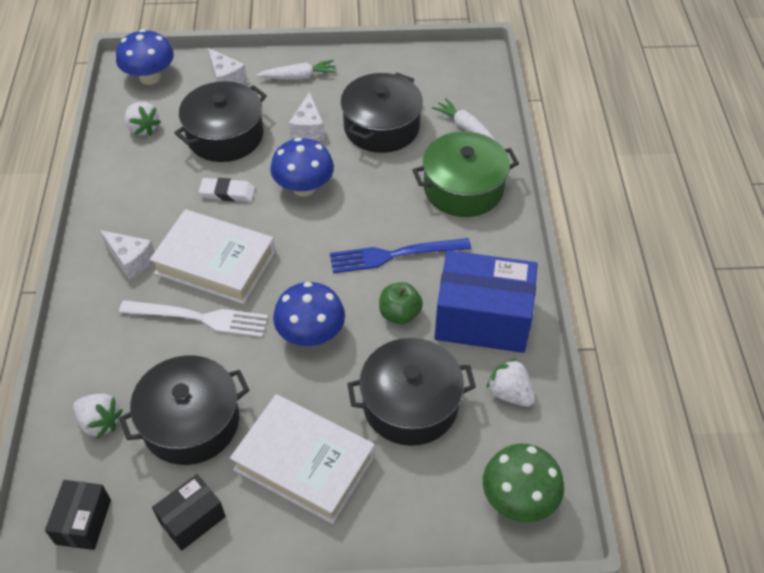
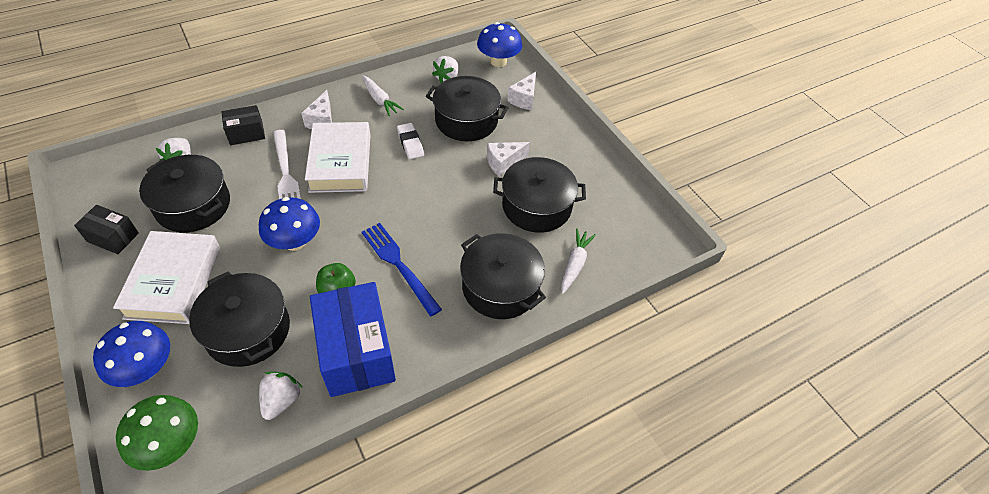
camera: 60 degrees right, 0 degrees up
black box [45,480,111,550] -> black box moved to [221,105,265,145]
white carrot [256,60,337,80] -> white carrot moved to [362,75,404,116]
blue mushroom [270,137,334,197] -> blue mushroom moved to [93,321,170,387]
green pot [412,131,519,217] -> black pot [460,233,546,319]

